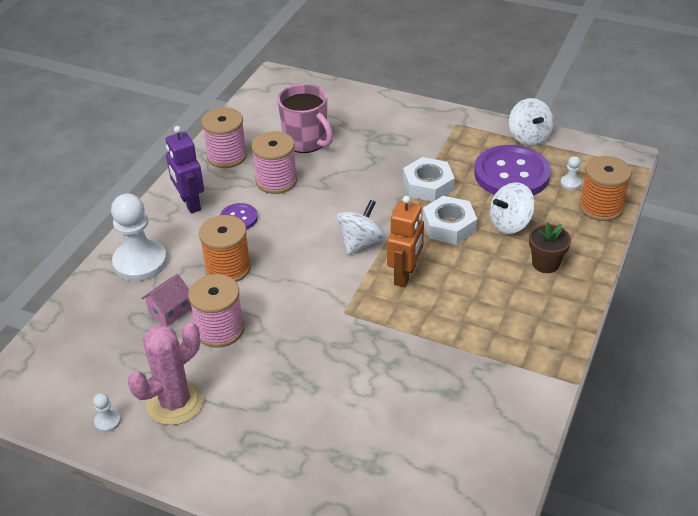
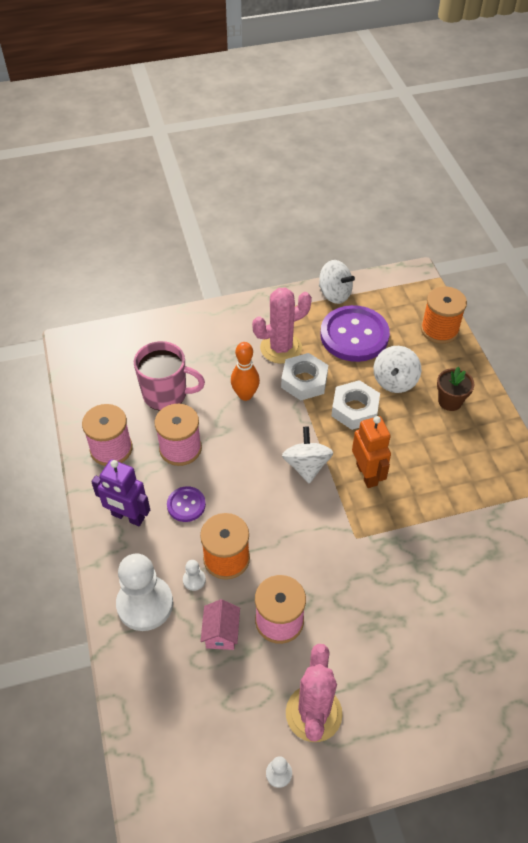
camera: 40 degrees left, 10 degrees up
white pawn [560,156,582,190] -> white pawn moved to [183,560,206,591]
none -> orange bowling pin [231,342,260,401]
none -> pink cactus [252,288,312,364]

